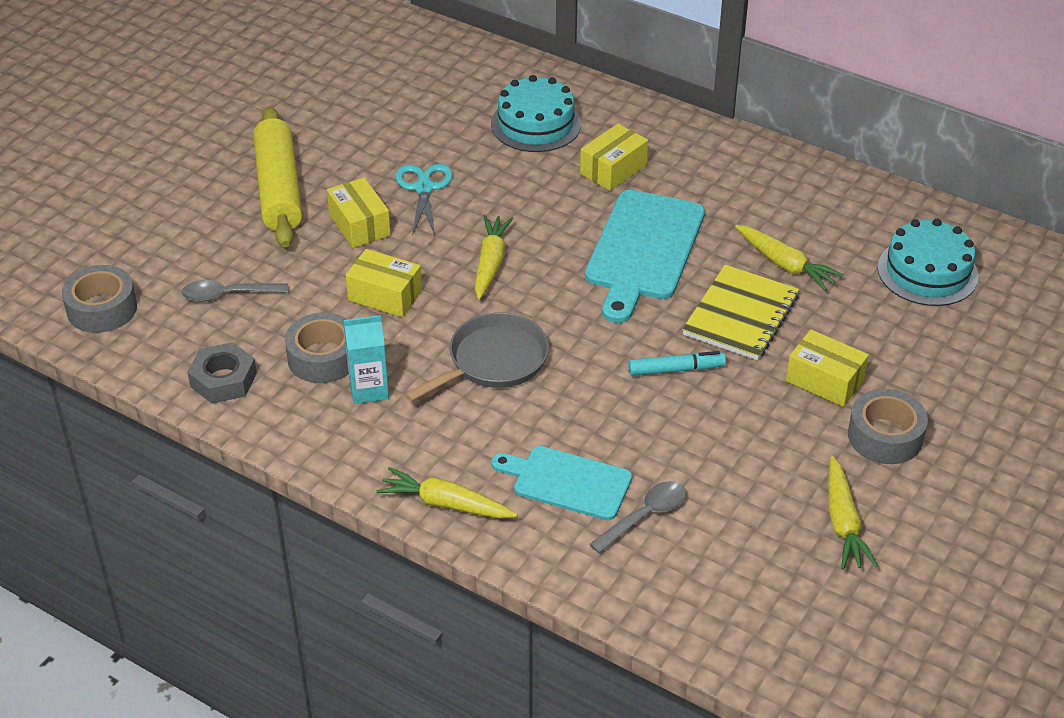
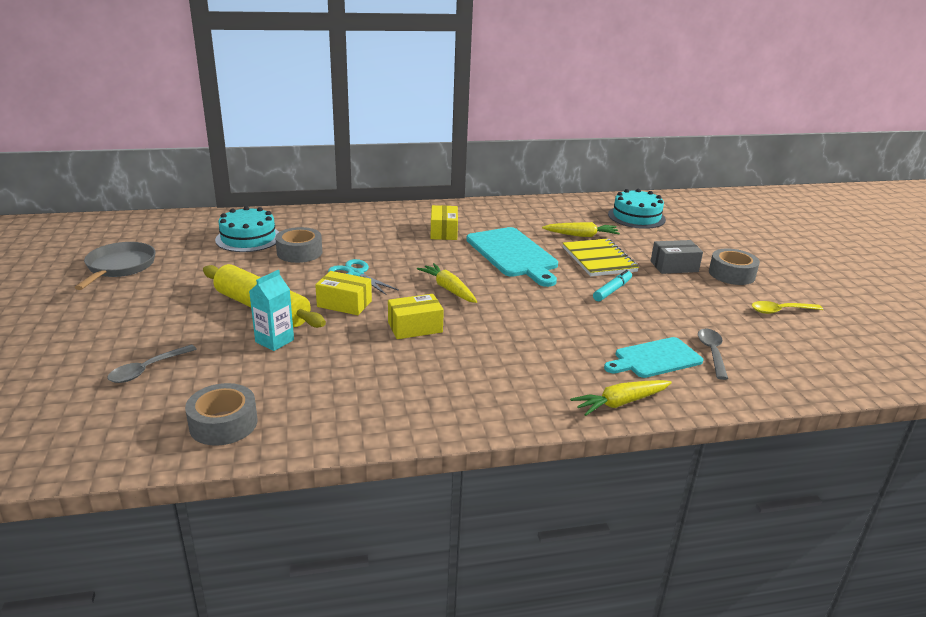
camera: 45 degrees left, 15 degrees down
grey spoon [182,280,288,302] -> grey spoon moved to [107,345,197,383]
grey nut [187,342,257,404] -> none
grey tape [285,313,349,383] -> grey tape moved to [275,227,322,263]
turquoise carton [344,315,389,404] -> turquoise carton moved to [249,270,294,351]
grey pan [405,313,549,402] -> grey pan moved to [74,242,156,290]
turquoise cake [491,75,581,152] -> turquoise cake moved to [215,206,279,252]
yellow box [786,329,869,407] -> grey box [651,240,703,274]
yellow carrot [828,456,878,569] -> yellow spoon [751,301,823,314]

